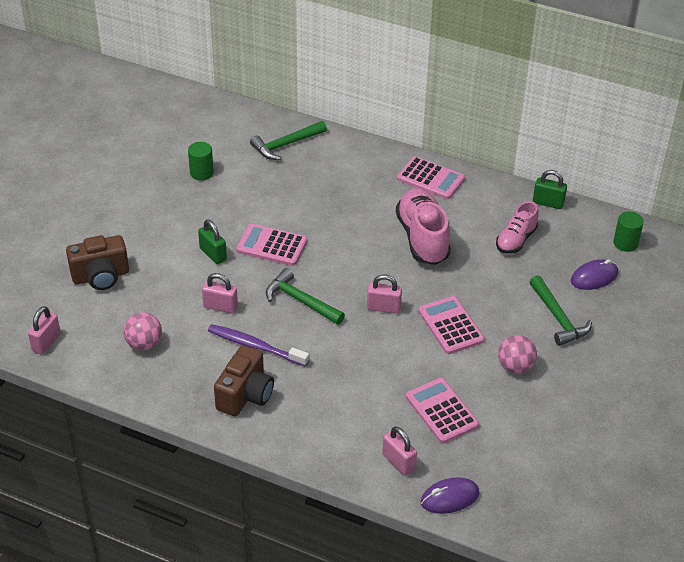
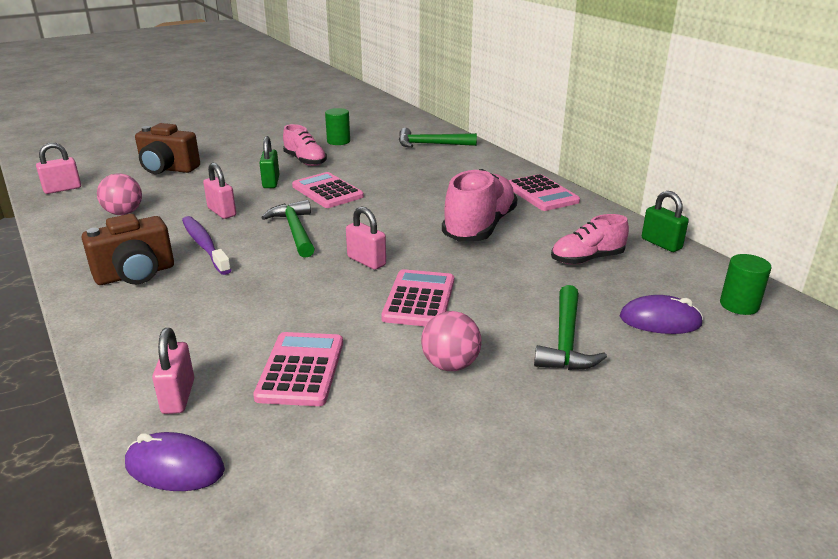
camera: 35 degrees right, 15 degrees down
none -> pink shoe [283,124,327,166]

